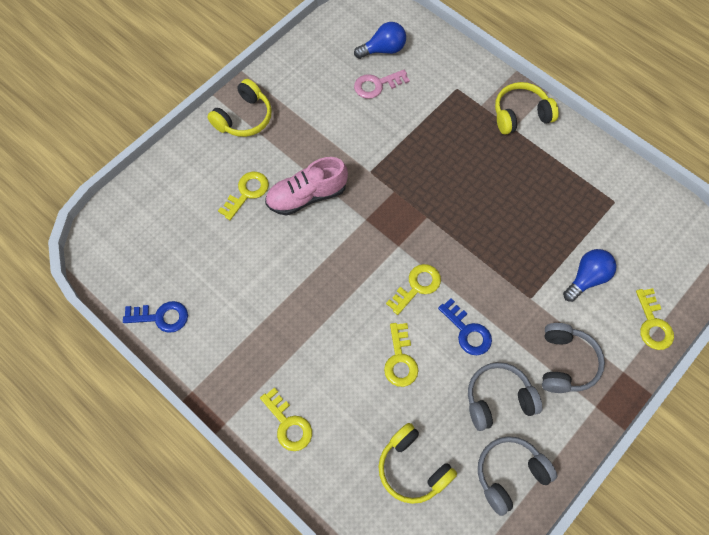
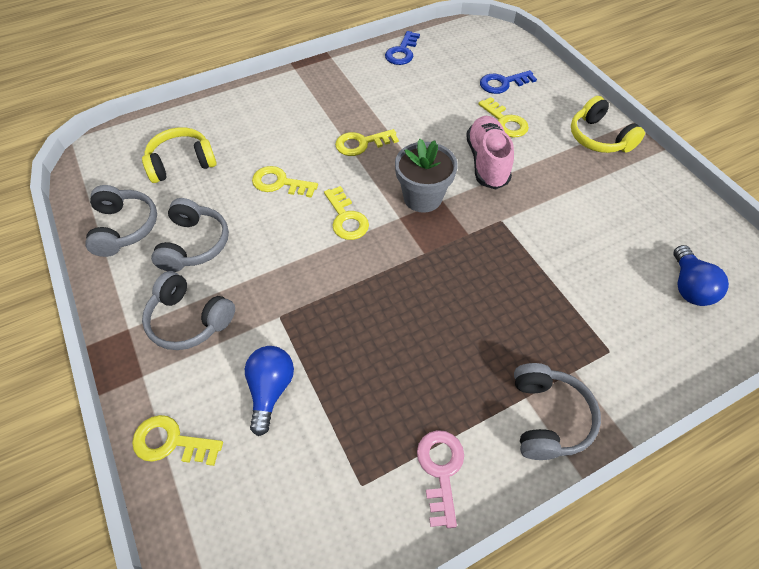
camera: 110 degrees right, 10 degrees down
yellow key [260,387,312,451] -> yellow key moved to [335,129,399,156]
pink key [354,69,410,99] -> pink key moved to [417,430,464,528]
blue key [438,298,492,355] -> blue key moved to [480,70,537,94]
yellow headphones [495,82,559,135] -> grey headphones [514,363,601,460]
blue light bulb [563,249,617,302] -> blue light bulb turned 150 degrees counterclockwise [245,346,294,436]
none -> grey flower pot [395,139,458,213]

